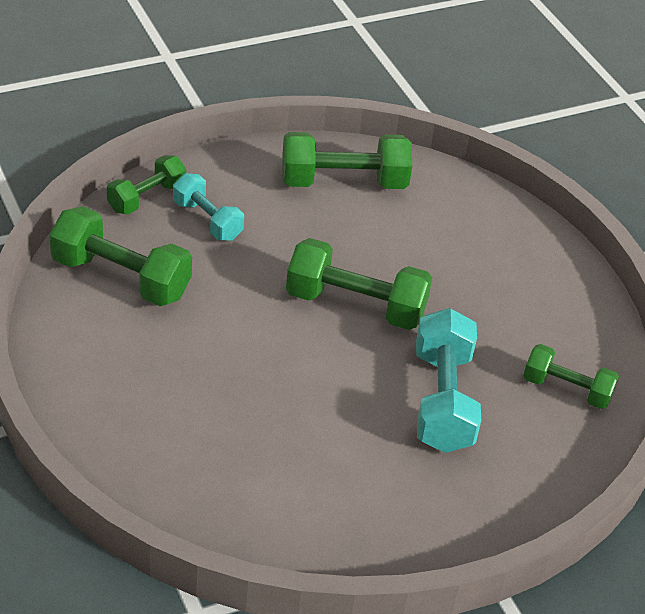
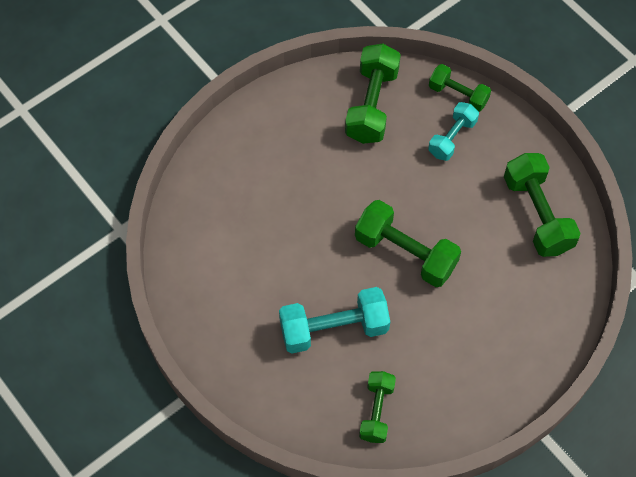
camera: 80 degrees right, 20 degrees up
green dumbbell [286,238,432,330] -> green dumbbell turned 60 degrees counterclockwise [355,200,461,287]

